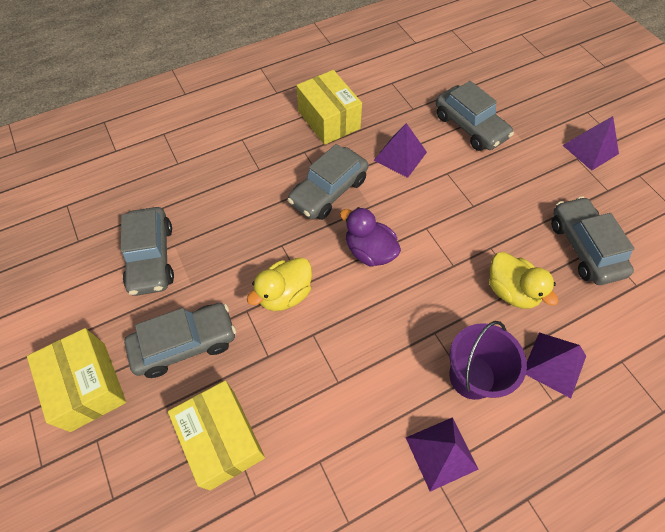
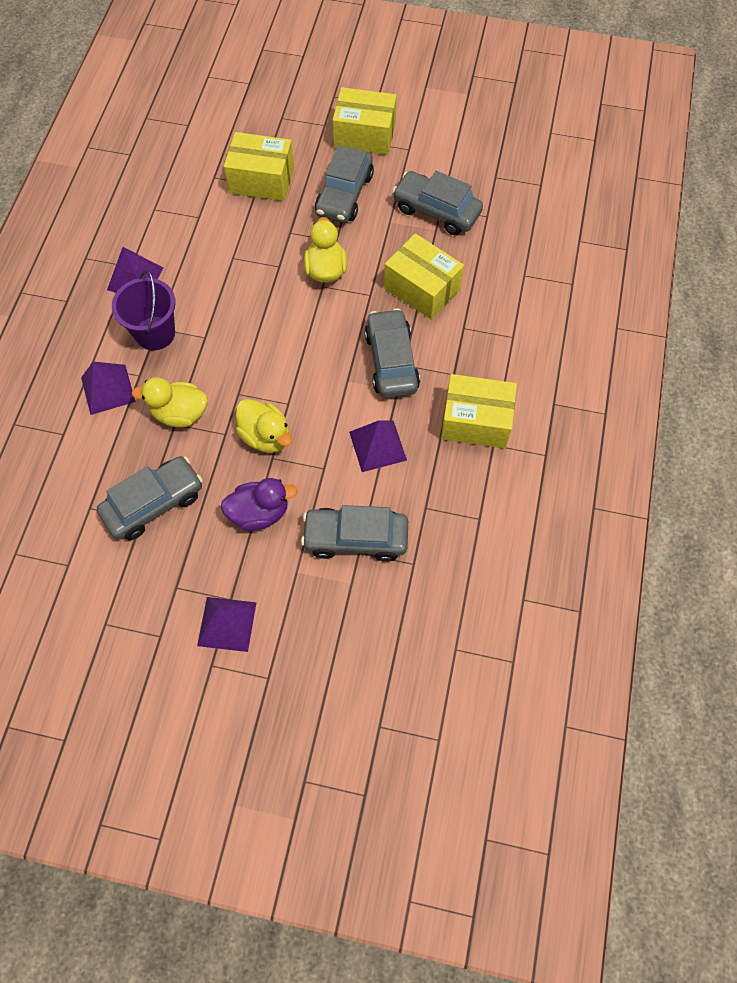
camera: 130 degrees right, 5 degrees up
purple duck [340,207,401,267] -> purple duck moved to [221,478,298,531]
grey car [551,196,635,285] -> grey car turned 60 degrees counterclockwise [97,456,203,540]
none -> yellow duck [236,399,292,453]
none -> yellow box [384,233,464,320]

